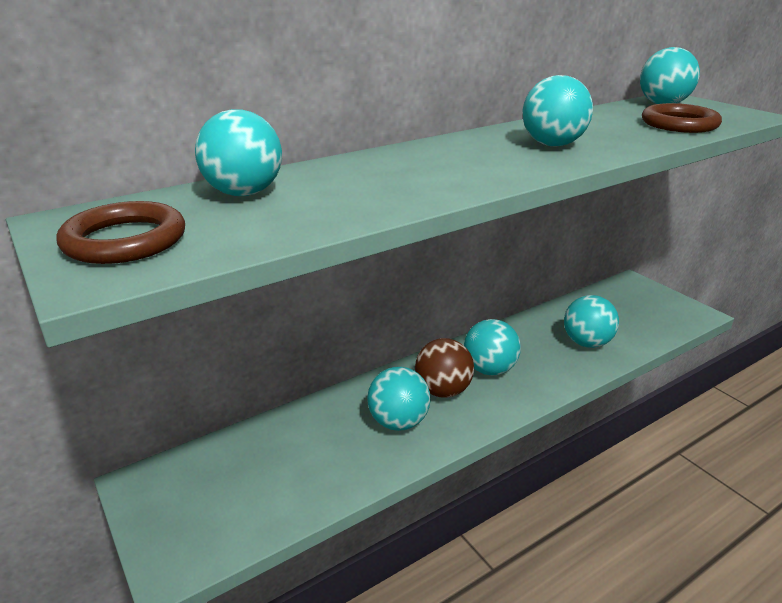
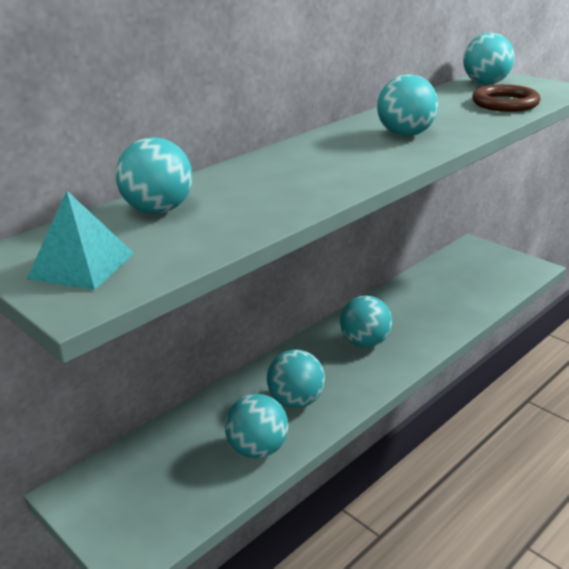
camera: 10 degrees left, 0 degrees up
brown ring [56,201,185,264] -> turquoise pyramid [27,191,134,290]
brown ball [415,338,474,398] -> none
turquoise ball [564,295,619,348] -> turquoise ball moved to [225,394,288,458]

